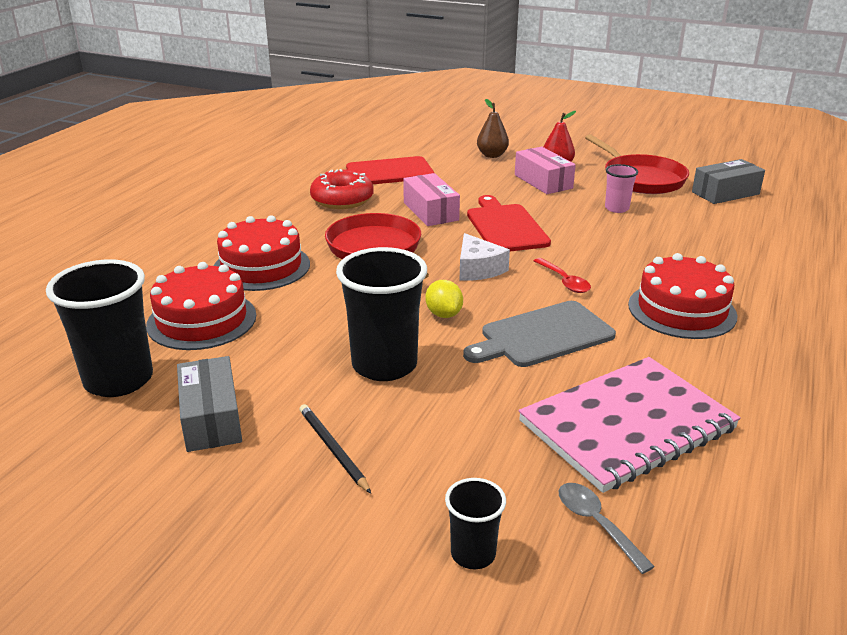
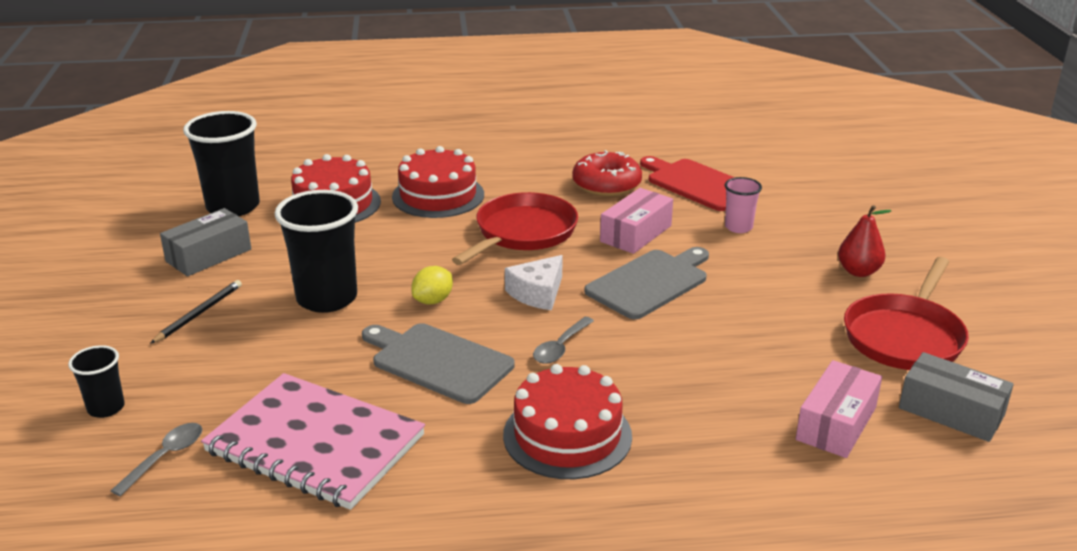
camera: 60 degrees right, 0 degrees up
red cutting board [467,195,551,251] -> grey cutting board [584,247,709,319]
brown pear [477,99,509,158] -> none
pink box [515,147,576,194] -> pink box moved to [796,360,882,458]
red spoon [534,258,591,293] -> grey spoon [533,317,594,364]
pink cup [605,164,638,213] -> pink cup moved to [725,177,762,233]

